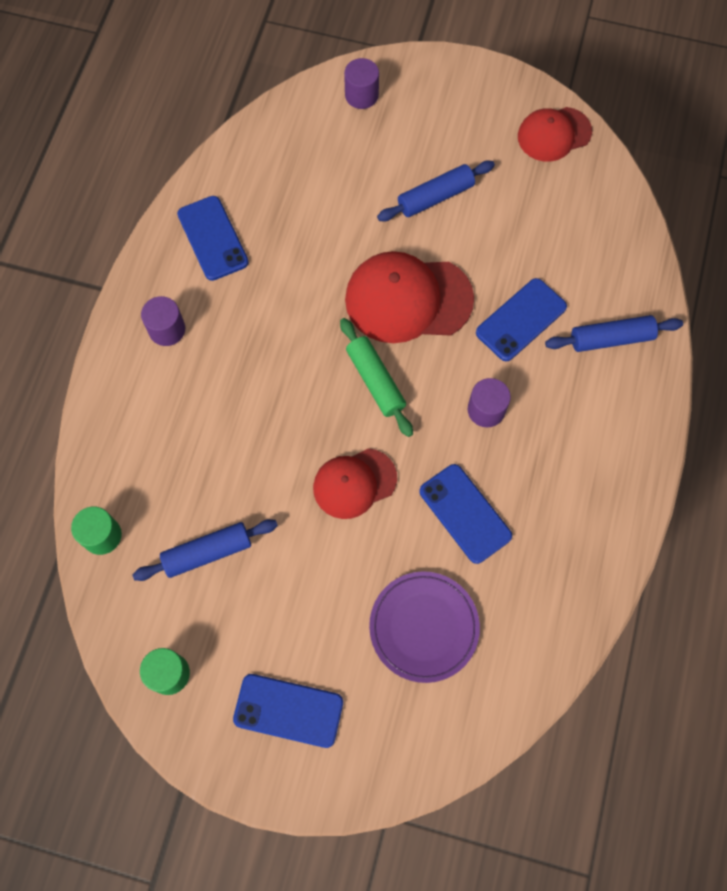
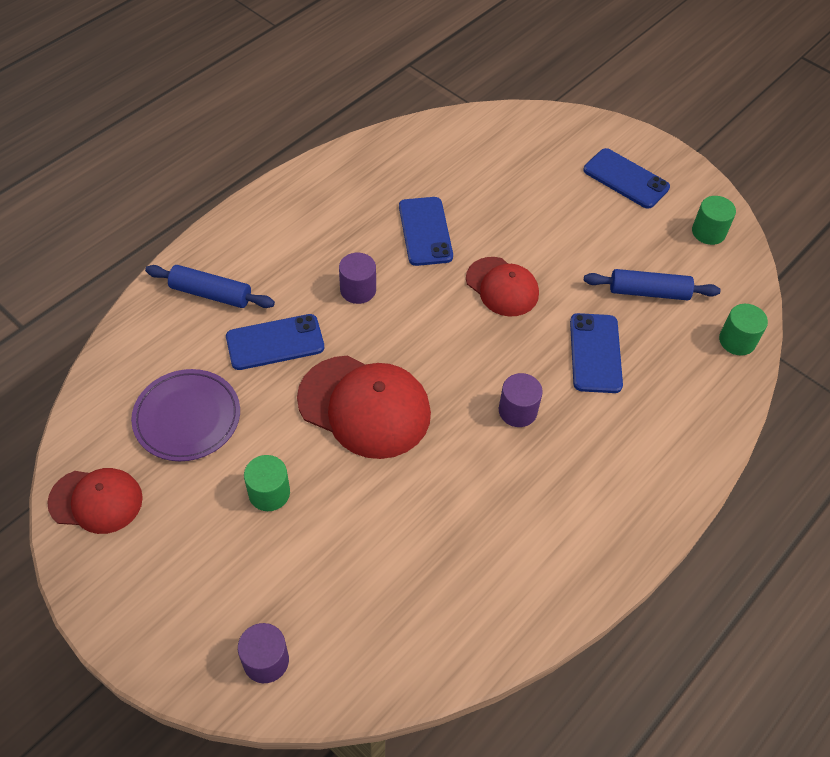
camera: 155 degrees left, 15 degrees down
purple cylinder [141,296,185,346] -> purple cylinder moved to [499,373,543,427]
blue phone [177,196,249,281] -> blue phone moved to [570,313,623,393]
red cap [313,448,397,519] -> red cap turned 45 degrees clockwise [466,257,539,316]
green rolling pin [340,318,413,437] -> none
purple plate [369,571,480,683] -> purple plate moved to [131,369,240,461]
blue rolling pin [377,160,495,221] -> green cylinder [244,455,290,511]

